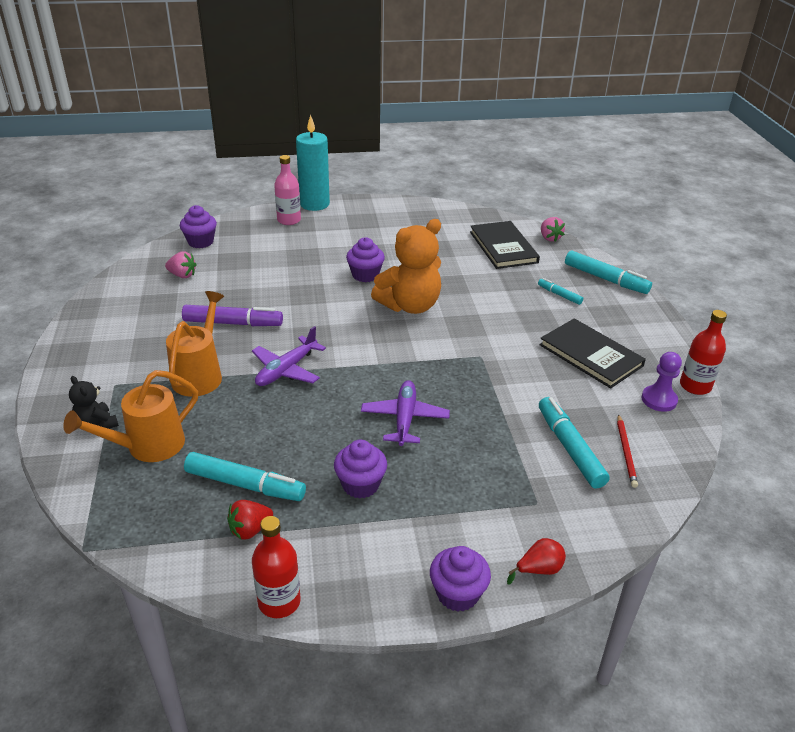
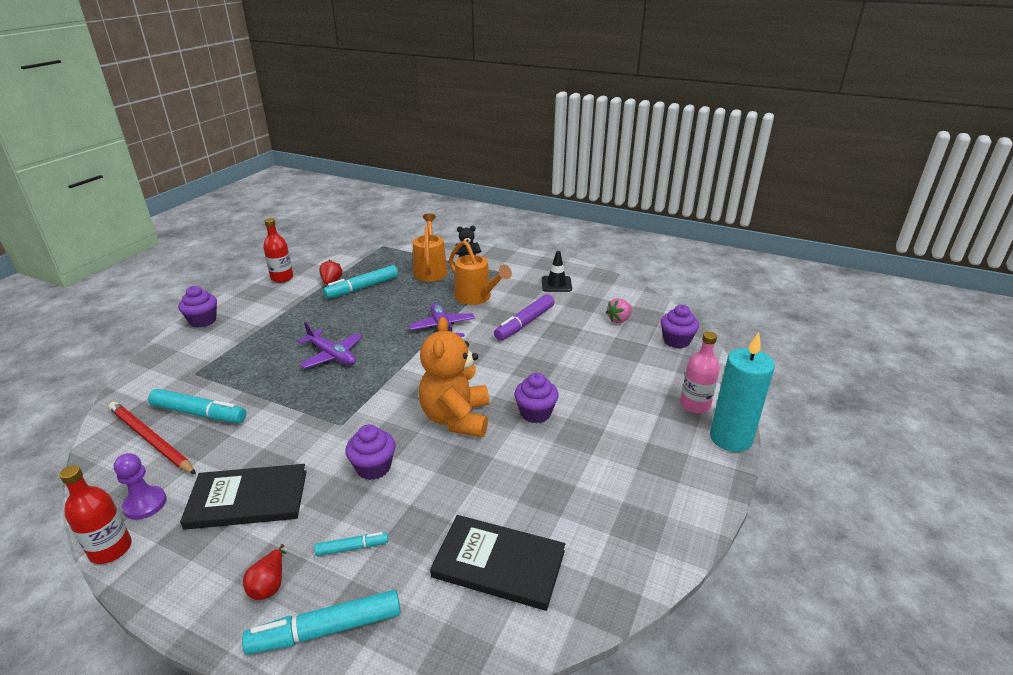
camera: 125 degrees right, 5 degrees down
purple cupcake [334,440,387,498] -> purple cupcake moved to [345,424,395,480]
red pear [507,538,566,585] -> red pear moved to [243,544,286,600]
pink strawberry [541,217,565,242] -> none
red pencil [617,414,638,488] -> red pencil [109,402,196,474], size x1.73
none -> black traffic cone [542,251,572,292]

